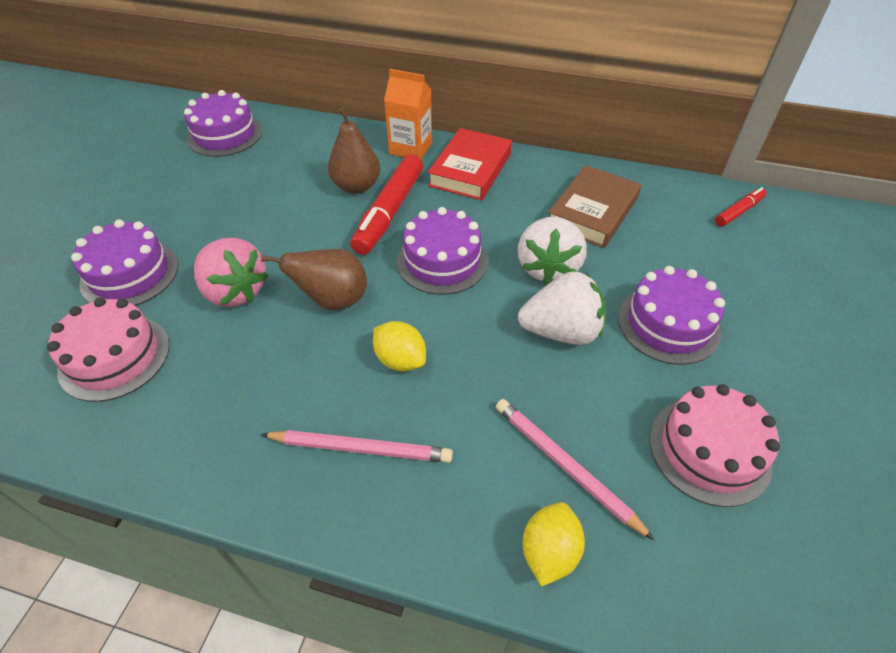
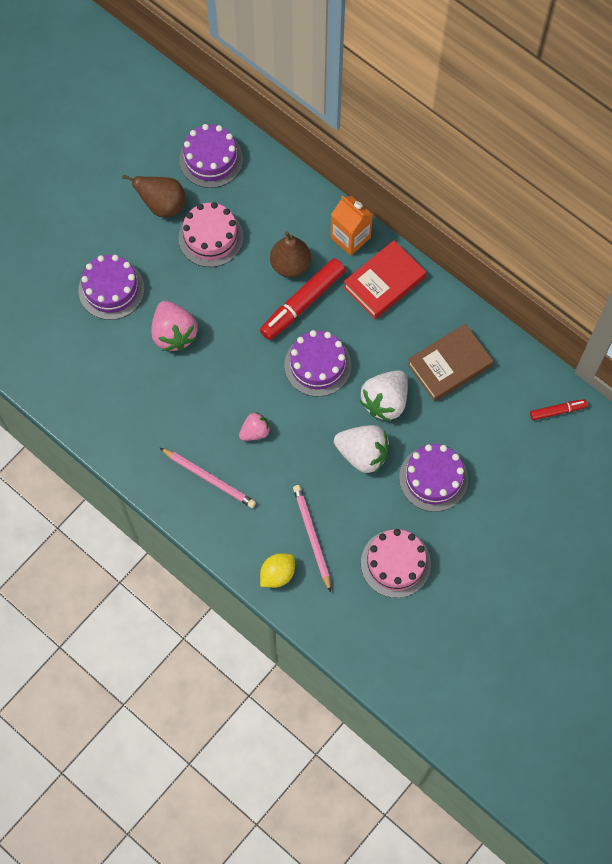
camera: 25 degrees right, 20 degrees up
pink cake [47,297,169,402] -> pink cake moved to [178,202,243,267]
brown pear [261,249,367,311] -> brown pear moved to [122,174,186,217]
yellow lemon [373,321,426,371] -> pink strawberry [239,412,271,441]

